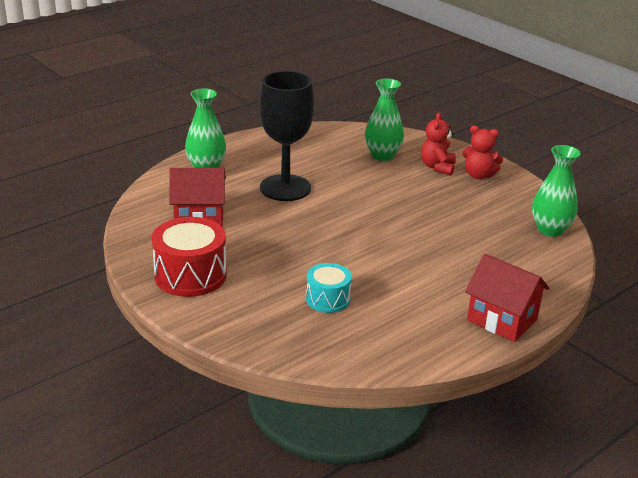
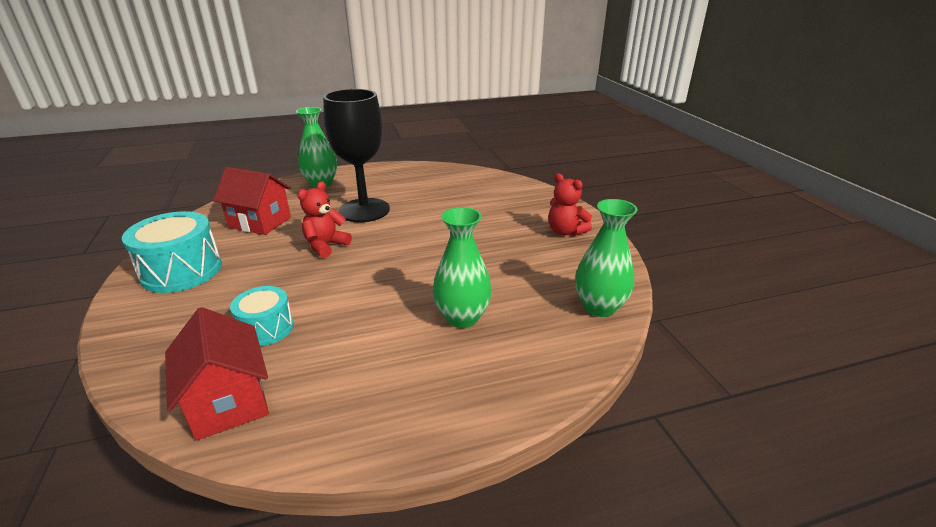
camera: 25 degrees right, 0 degrees up
red drum [152,217,227,297] -> turquoise drum [122,211,222,293]
green vase [365,78,404,161] -> green vase moved to [433,207,492,328]
red teddy bear [421,113,456,175] -> red teddy bear moved to [298,181,352,258]
red house [465,254,549,342] -> red house moved to [165,307,269,441]

